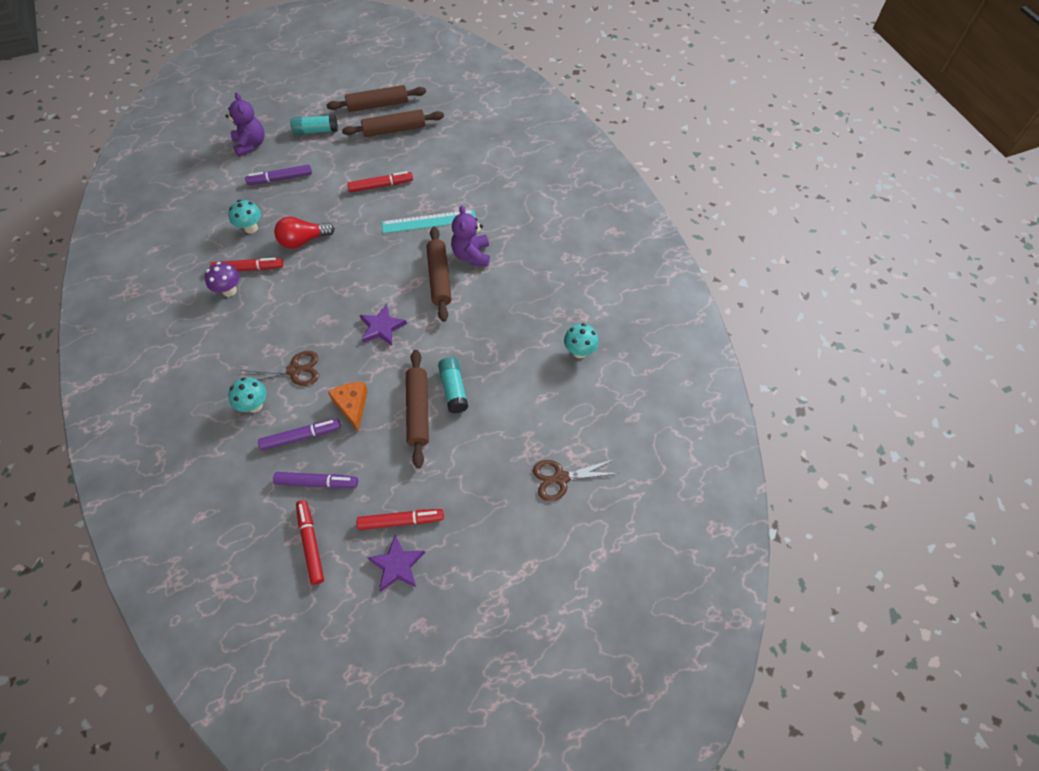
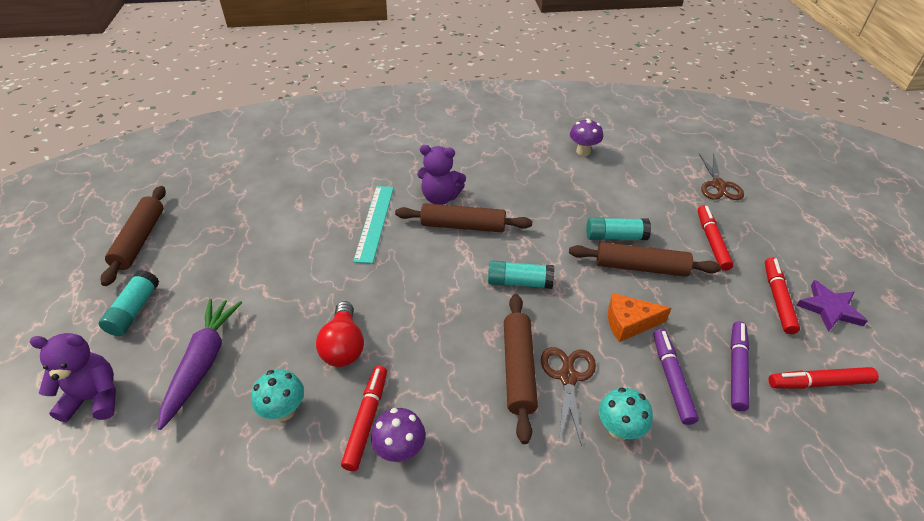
camera: 75 degrees left, 15 degrees down
purple marker [245,165,312,185] -> purple carrot [158,299,242,430]
brown rolling pin [342,109,444,137] -> brown rolling pin moved to [504,294,538,444]
red marker [347,171,413,192] -> red marker moved to [698,205,733,271]
purple star [360,304,407,346] -> turquoise glue stick [488,260,554,289]
turquoise mushroom [564,323,599,358] -> purple mushroom [570,119,603,156]

